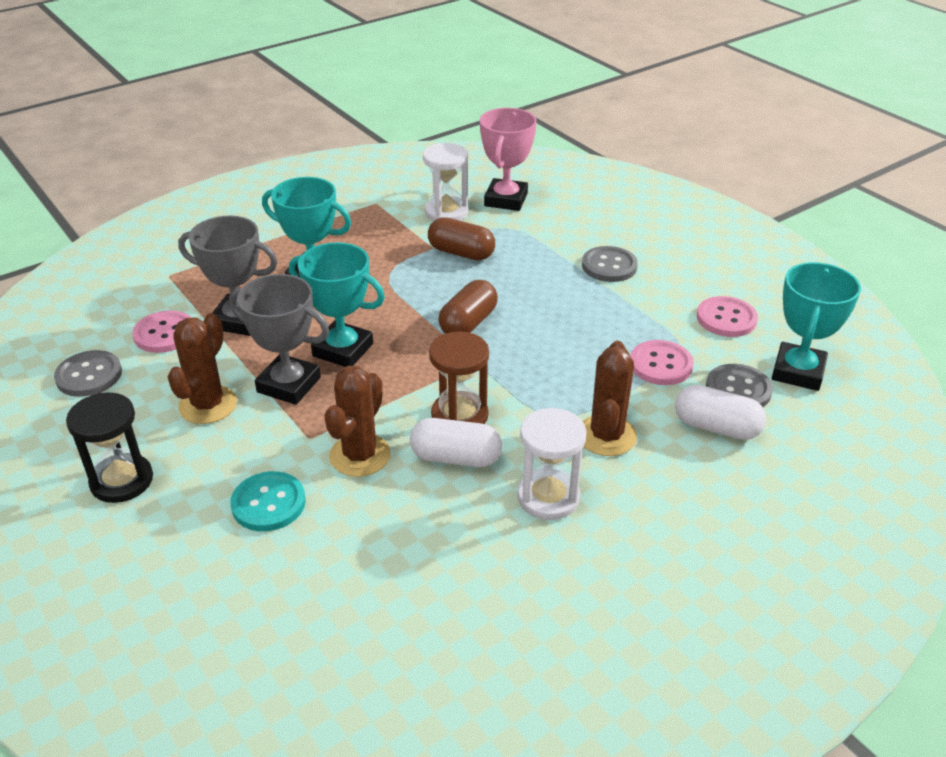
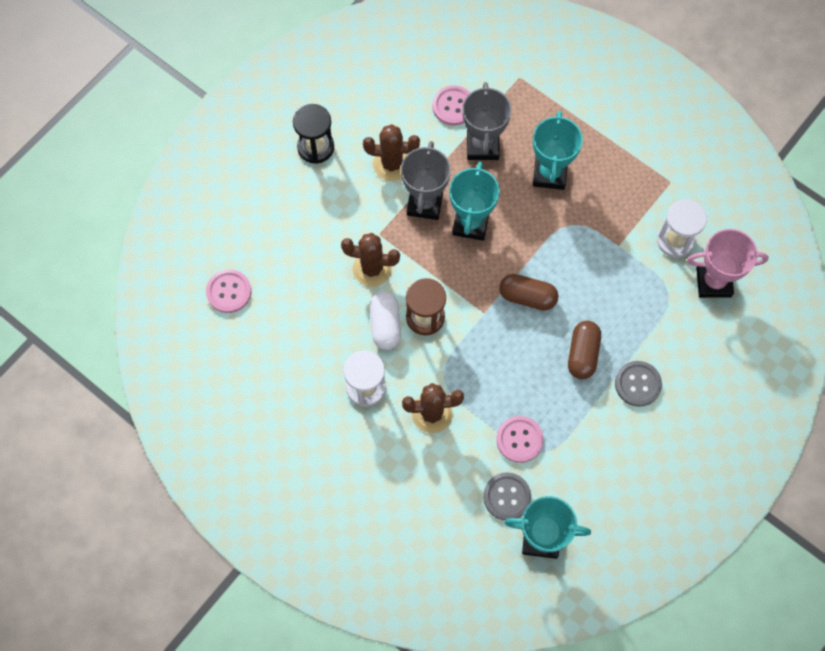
camera: 75 degrees right, 30 degrees up
grey button [54,350,122,397] -> none
turquoise button [230,471,306,531] -> none
brown capsule [428,217,495,260] -> brown capsule moved to [568,321,601,379]
white capsule [675,385,766,440] -> none
pink button [697,296,758,337] -> pink button moved to [206,269,251,313]

